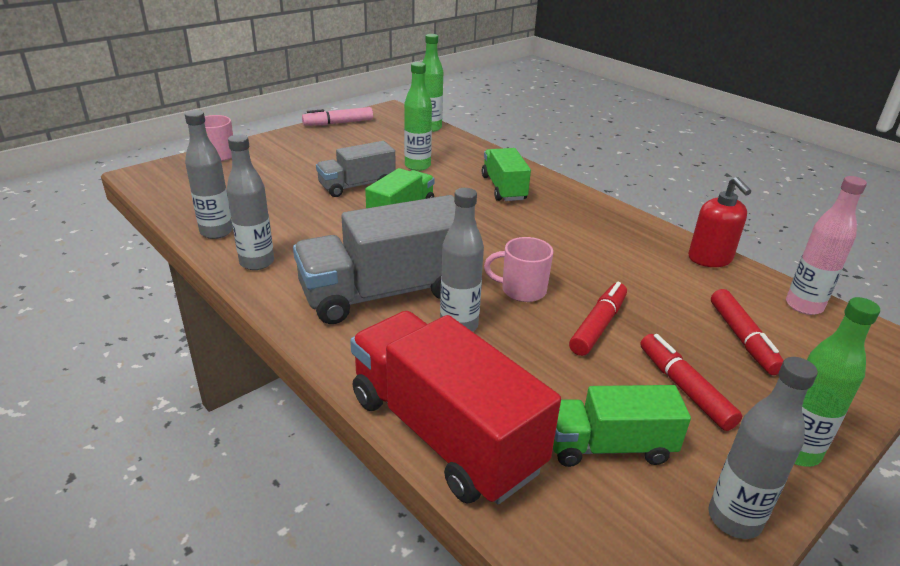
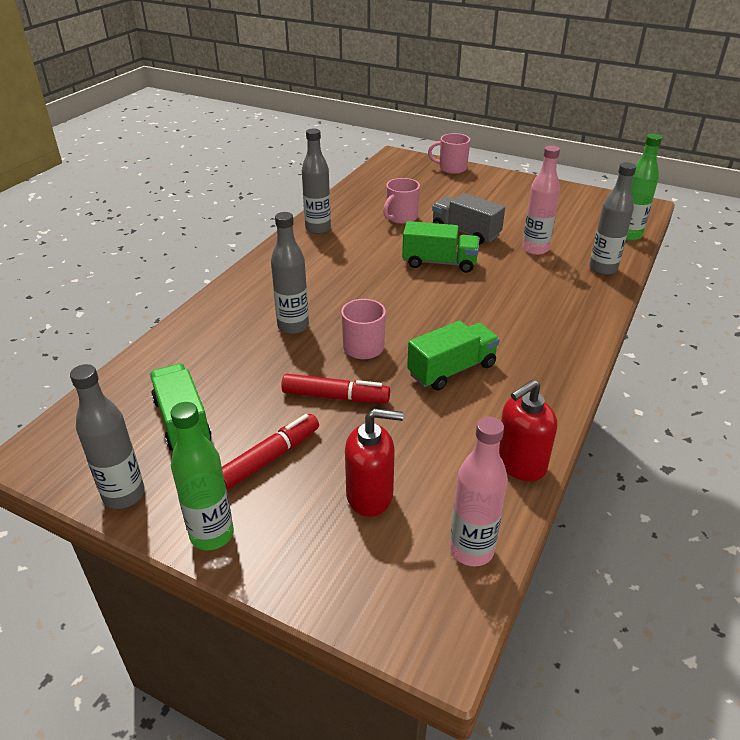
camera: 70 degrees right, 5 degrees up
grey bottle [185,110,233,239] -> grey bottle moved to [589,162,636,275]
grey truck [293,195,476,324] -> none
pink marker [302,107,373,126] -> none
red truck [350,311,561,504] -> none
green bottle [404,62,432,171] -> pink bottle [522,145,560,255]
green truck [482,148,531,201] -> green truck moved to [407,321,500,391]
red marker [711,289,784,375] -> red soap dispenser [345,408,404,517]
none -> pink mug [383,178,420,224]

